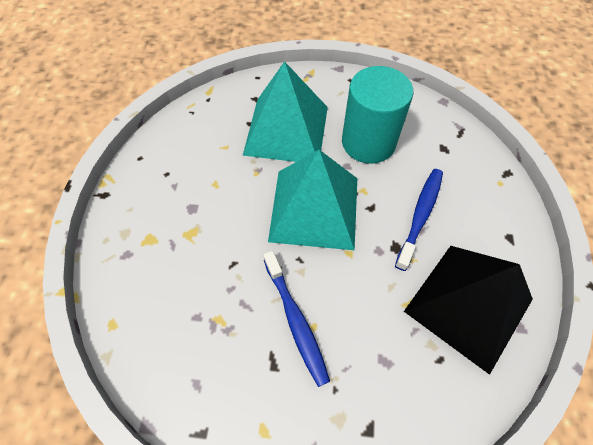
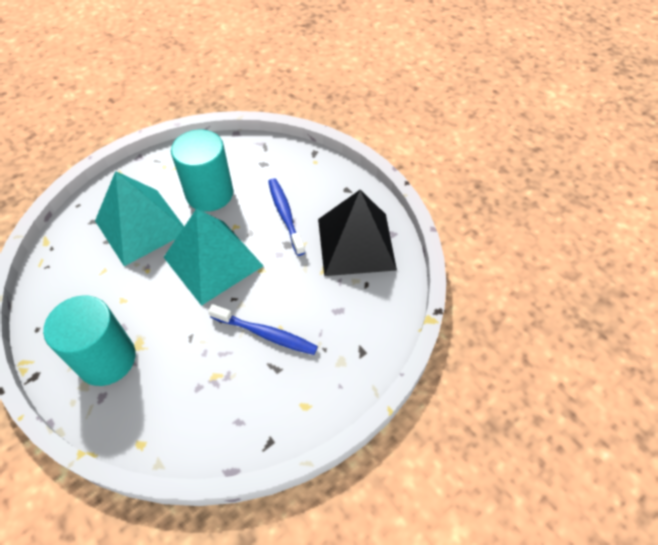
camera: 45 degrees left, 5 degrees down
none -> turquoise cylinder [43,295,136,386]

